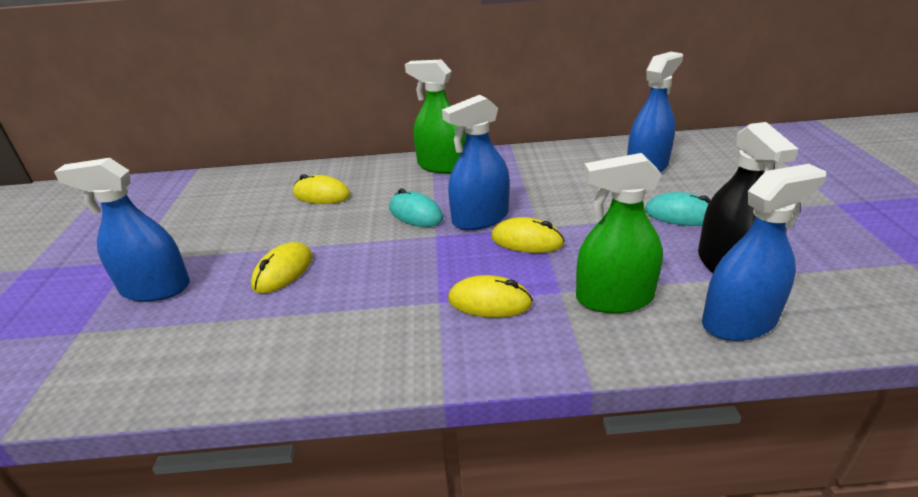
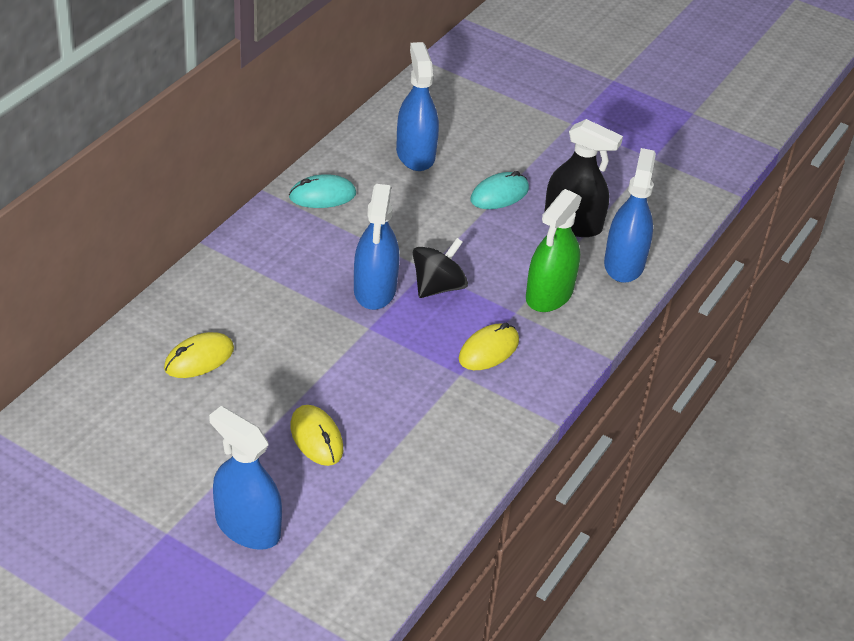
camera: 60 degrees left, 10 degrees up
blue spray bottle [54,158,190,302] -> blue spray bottle turned 90 degrees clockwise [209,406,282,550]
turquoise mouse [389,189,443,227] -> turquoise mouse moved to [289,174,356,208]
green spray bottle [405,60,466,174] -> none
yellow mouse [491,217,565,253] -> black spinning top [413,238,468,298]

